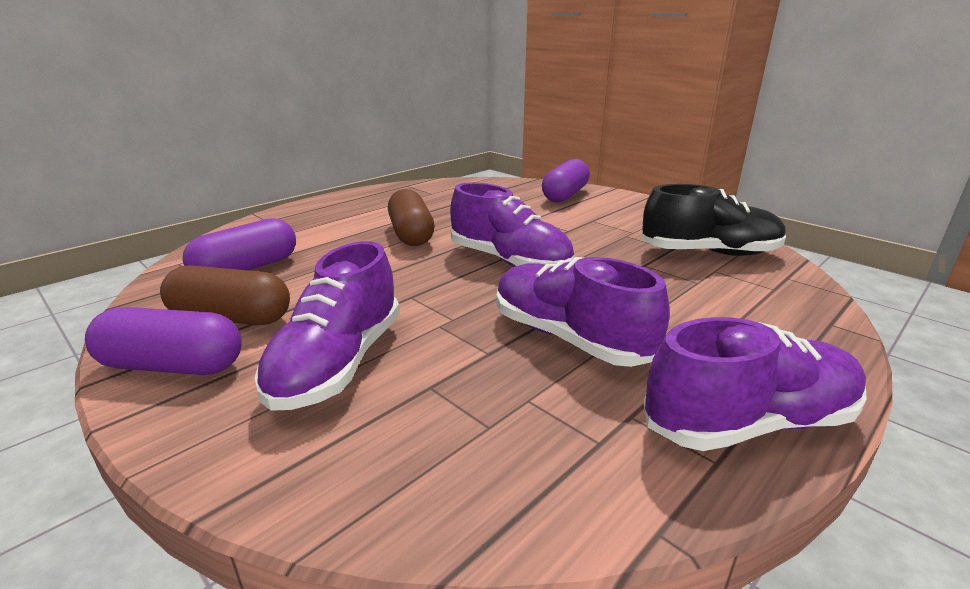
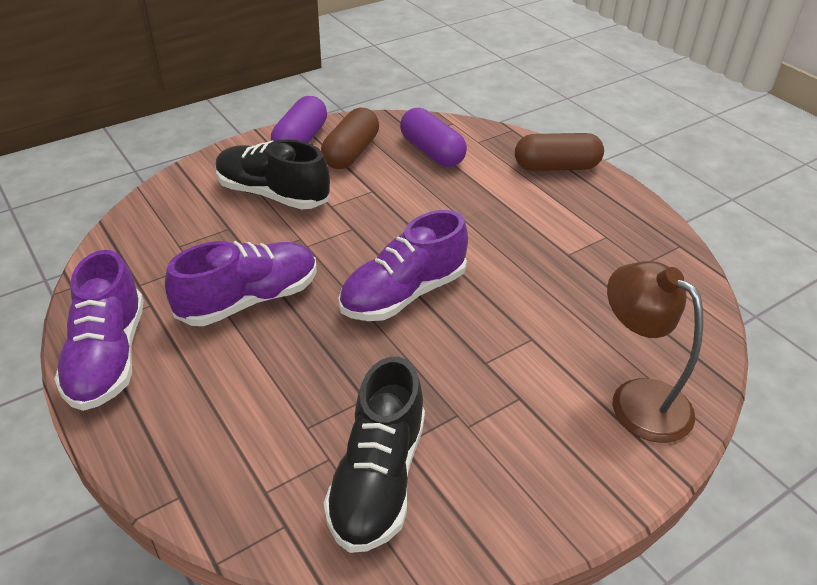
camera: 100 degrees right, 15 degrees up
purple shoe [255,241,400,411] -> black shoe [215,139,330,209]
brown capsule [388,189,434,246] -> brown capsule moved to [515,133,604,171]
purple capsule [542,159,590,202] -> brown lamp [607,261,704,443]

